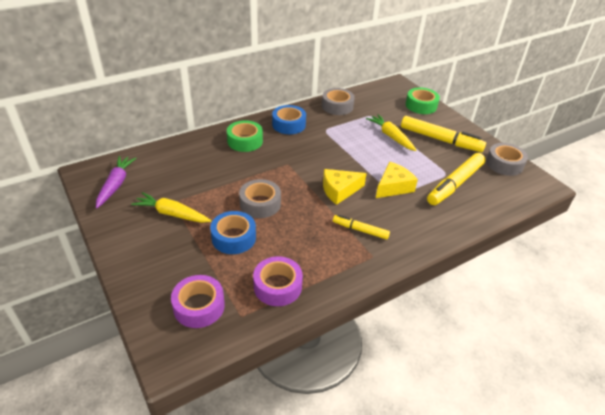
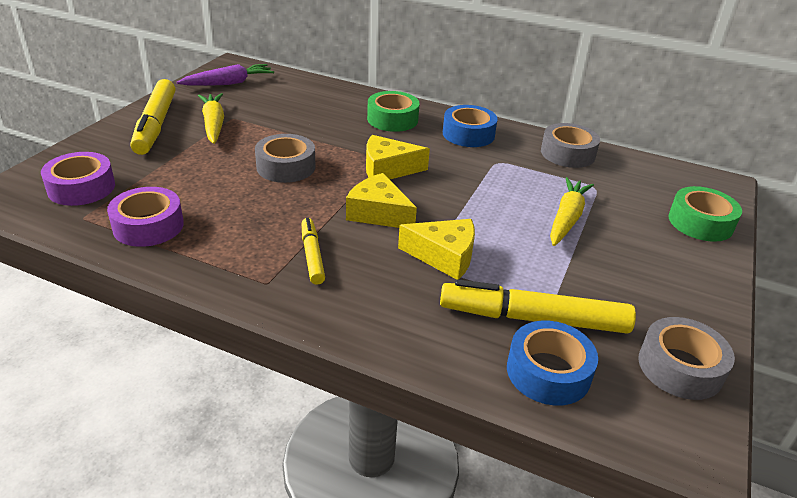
camera: 55 degrees right, 5 degrees down
blue tape [210,211,256,254] -> blue tape moved to [507,321,598,405]
yellow marker [401,116,486,152] -> yellow marker moved to [131,79,175,155]
none -> yellow cheese [366,135,430,179]

